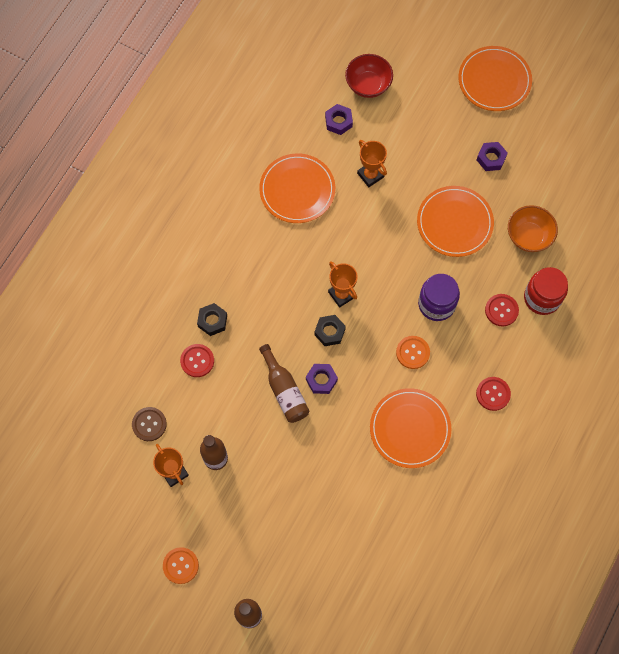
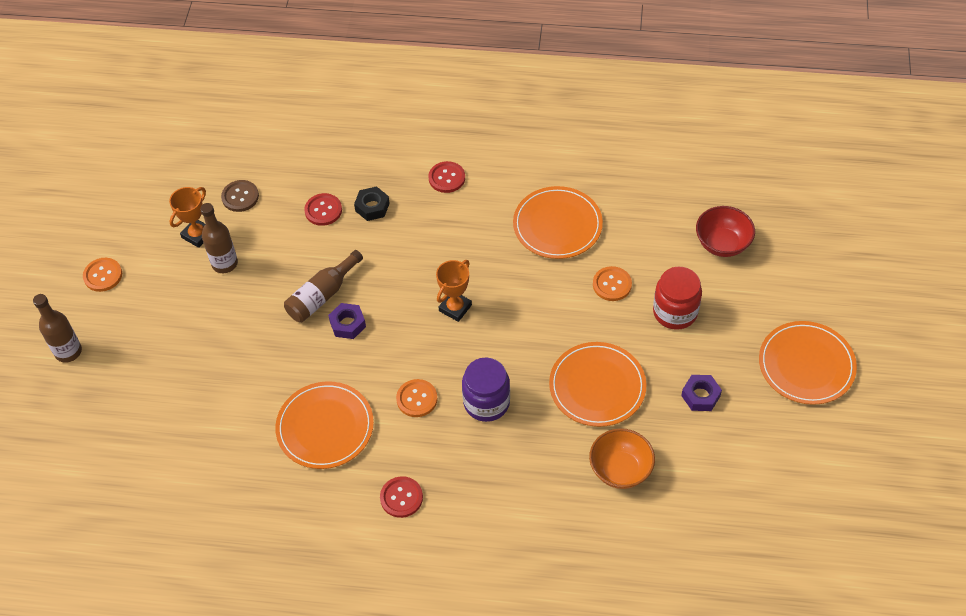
camera: 70 degrees right, 15 degrees down
black nut [314,315,346,346] -> none
purple nut [325,104,353,135] -> none
orange trophy [357,140,387,187] -> orange button [593,266,632,301]
red button [485,294,519,327] -> red button moved to [428,161,465,193]
red jar [524,267,568,315] -> red jar moved to [653,267,702,330]

